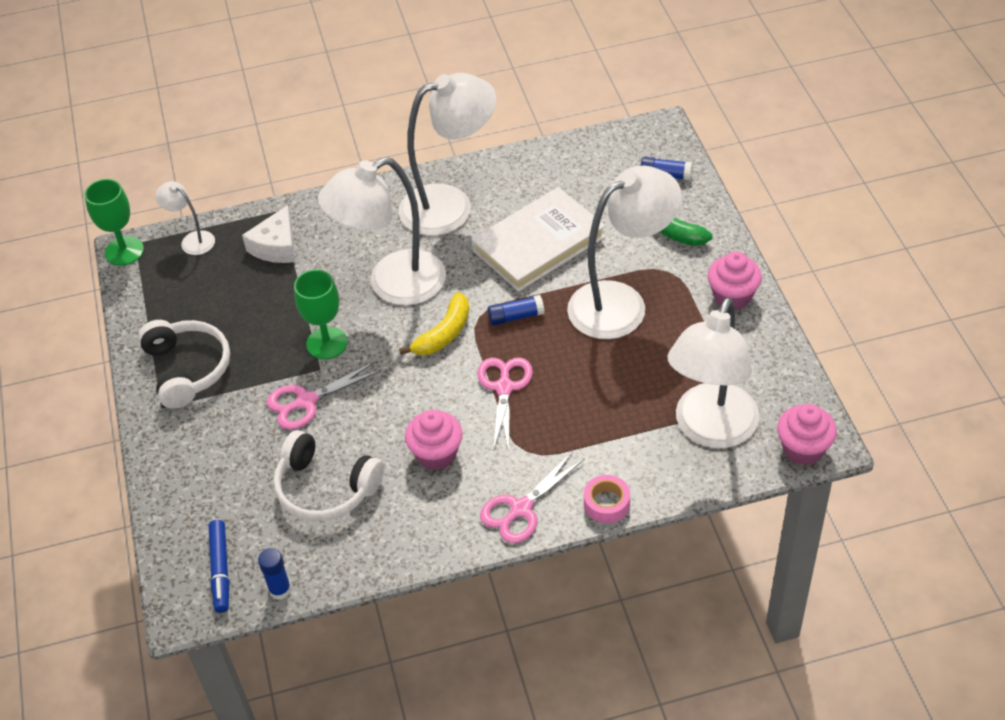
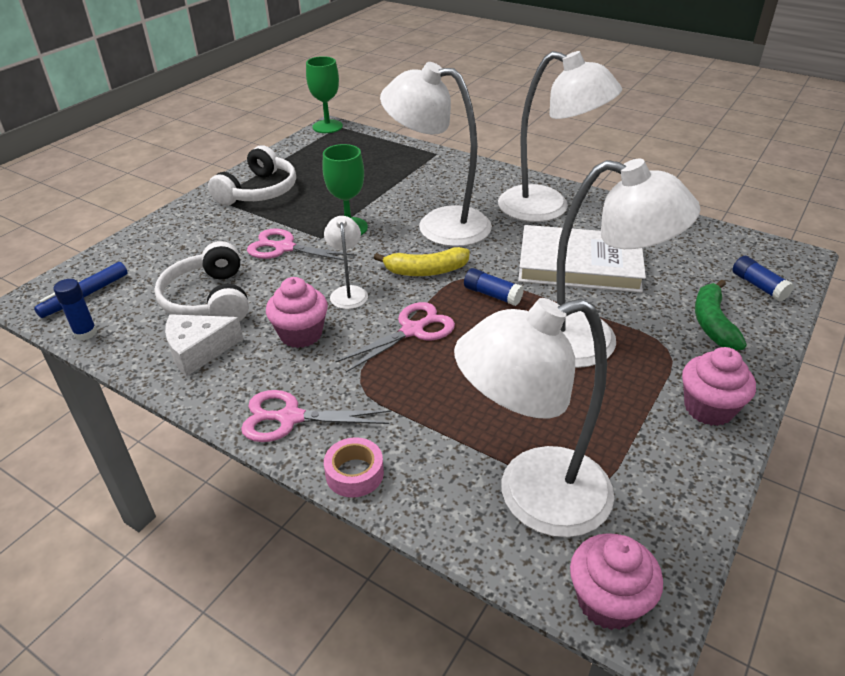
camera: 45 degrees right, 10 degrees down
white lamp [155,181,215,255] -> white lamp moved to [324,216,368,309]
white cheese [242,205,296,263] -> white cheese moved to [165,314,243,376]

